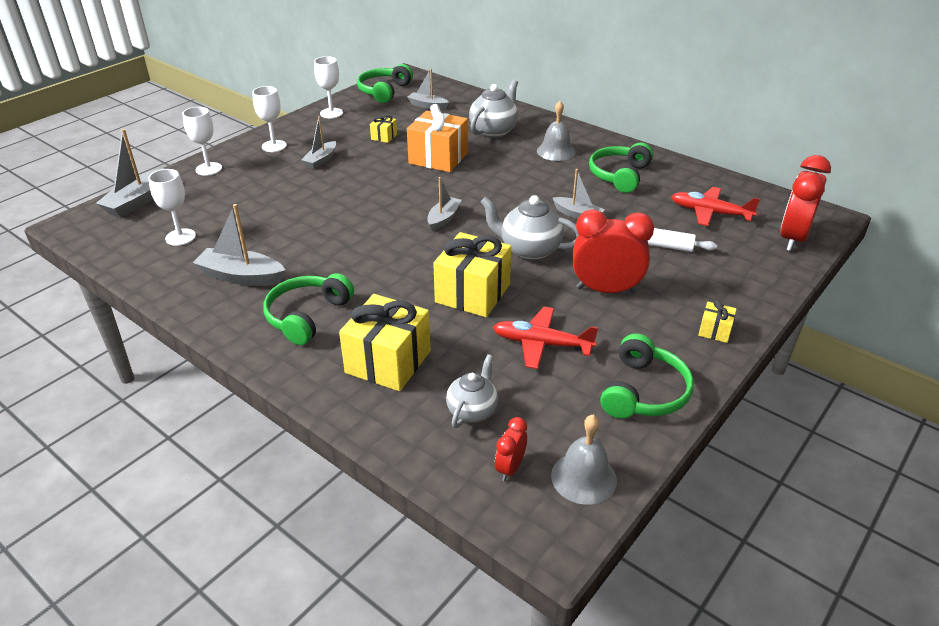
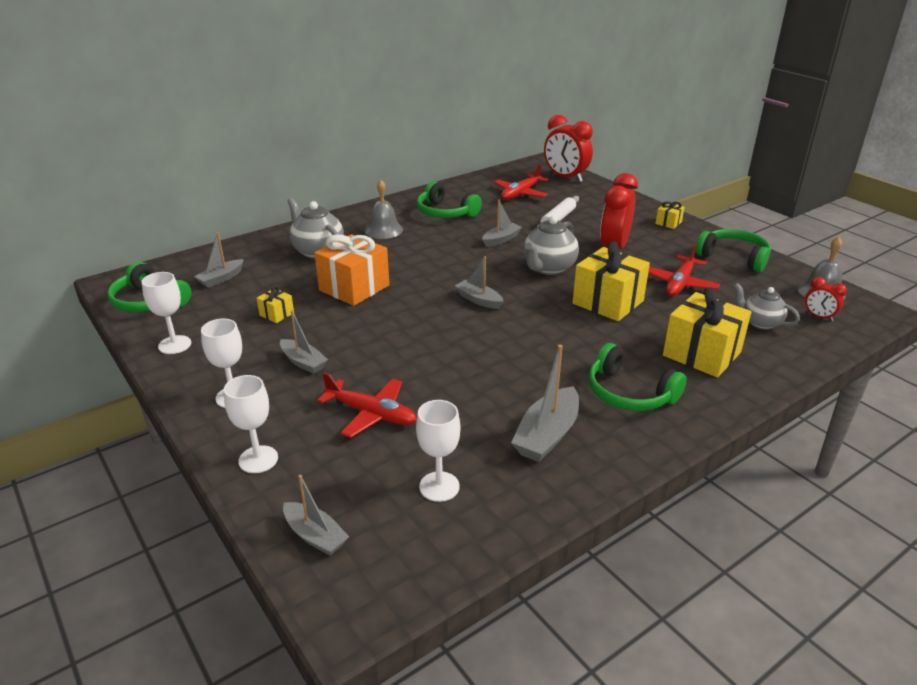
camera: 75 degrees left, 5 degrees down
grey boat [96,129,165,218] -> grey boat [283,475,349,556], size x0.65
none -> red plane [317,372,417,438]

